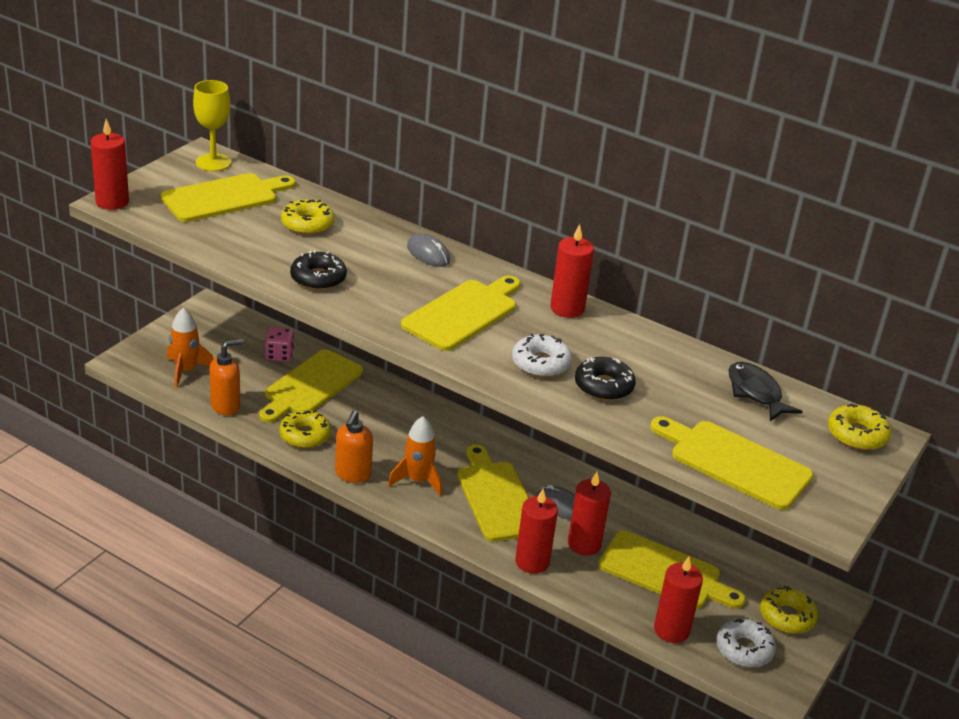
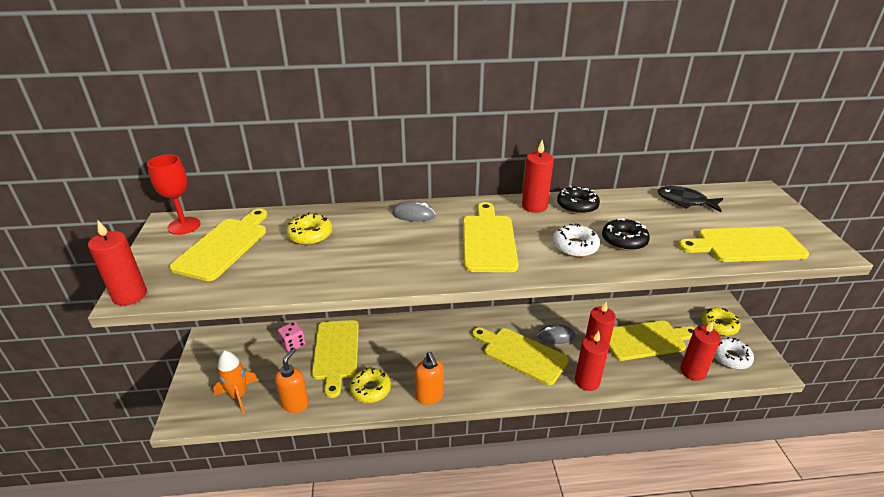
camera: 35 degrees left, 0 degrees up
yellow goblet [193,80,231,171] -> red goblet [147,154,200,235]
black donut [290,250,347,290] -> black donut moved to [557,186,600,214]
orange rocket [388,416,442,496] -> none
yellow donut [828,404,891,450] -> none

